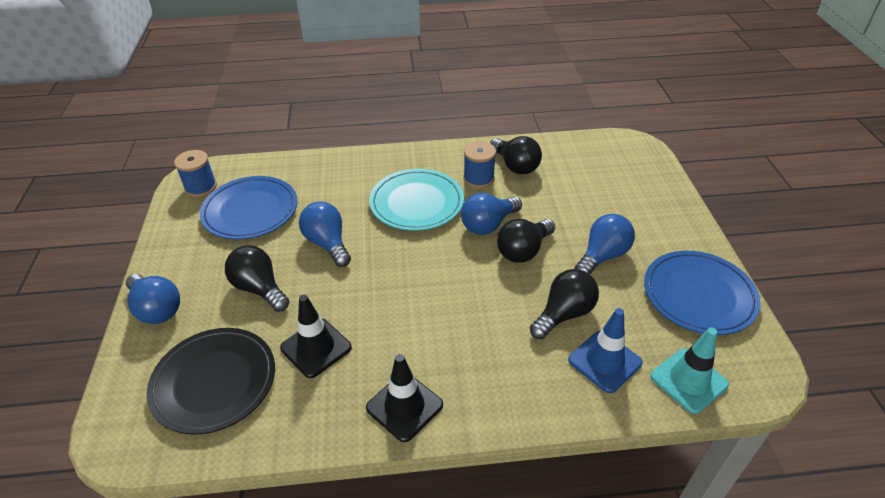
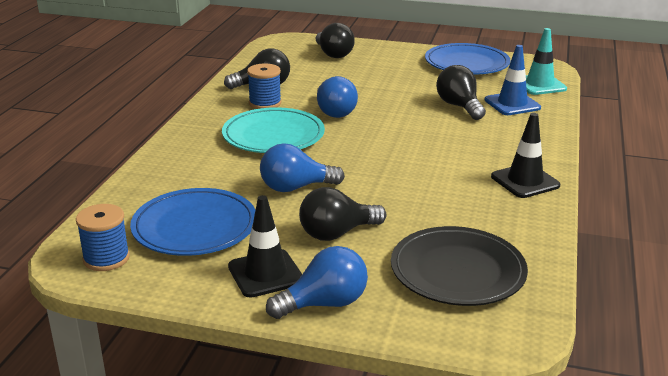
camera: 70 degrees left, 15 degrees down
black traffic cone [280,295,352,378] -> black traffic cone moved to [228,195,302,298]
black light bulb [497,219,555,263] -> black light bulb moved to [316,23,355,58]
blue light bulb [574,214,635,274] -> none

